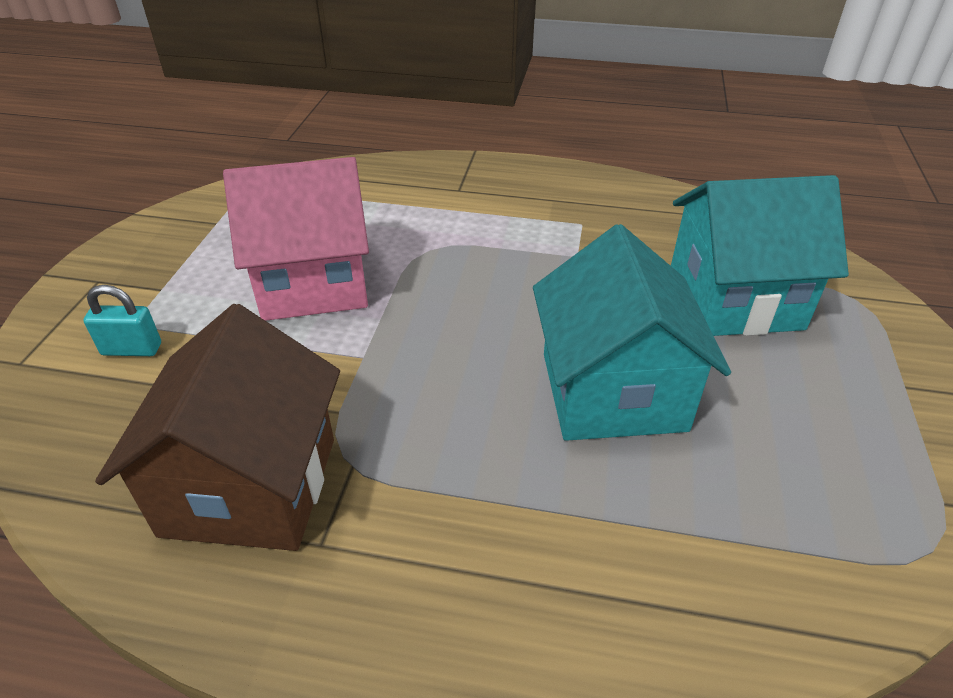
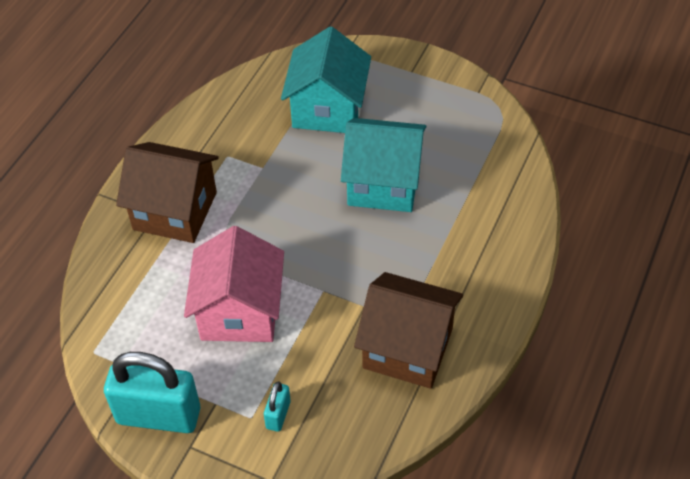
camera: 75 degrees left, 10 degrees up
none -> turquoise padlock [104,352,200,433]
none -> brown house [116,142,219,243]

